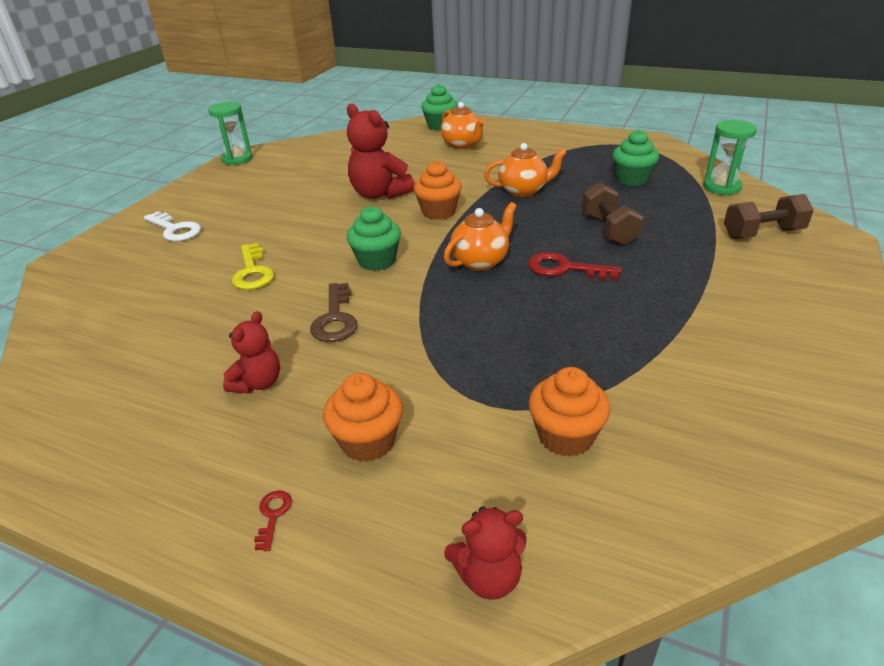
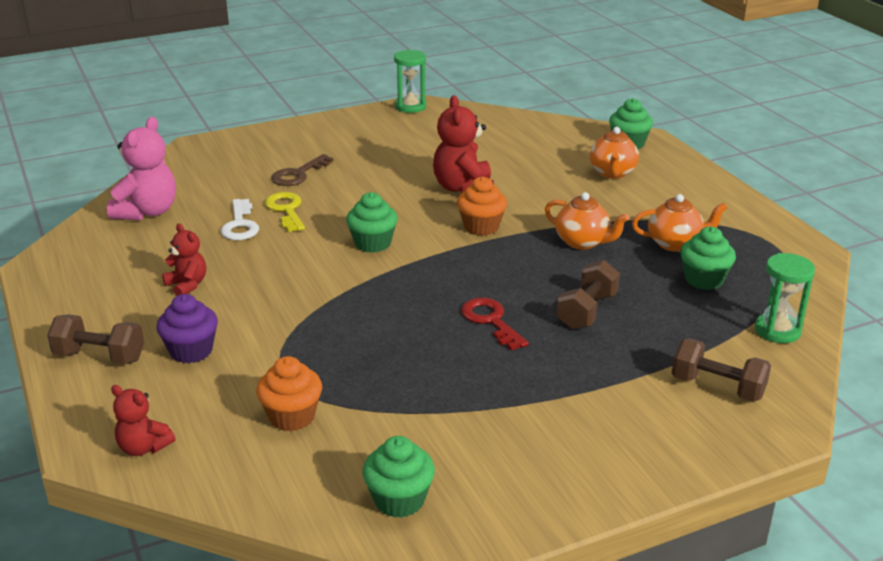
camera: 40 degrees right, 5 degrees down
white key [144,211,201,241] -> white key moved to [221,199,259,240]
red teddy bear [223,311,280,394] -> red teddy bear turned 105 degrees counterclockwise [162,224,206,296]
yellow key [232,243,274,290] -> yellow key turned 135 degrees clockwise [265,192,305,232]
red key [254,490,292,551] -> brown dumbbell [47,314,144,364]
brown key [310,283,357,342] -> brown key moved to [272,154,334,186]
orange cupcake [323,373,403,462] -> purple cupcake [156,294,218,363]
orange teapot [444,202,517,271] -> orange teapot moved to [632,194,727,252]
none -> pink teddy bear [107,117,176,220]
none -> green cupcake [363,436,435,518]

